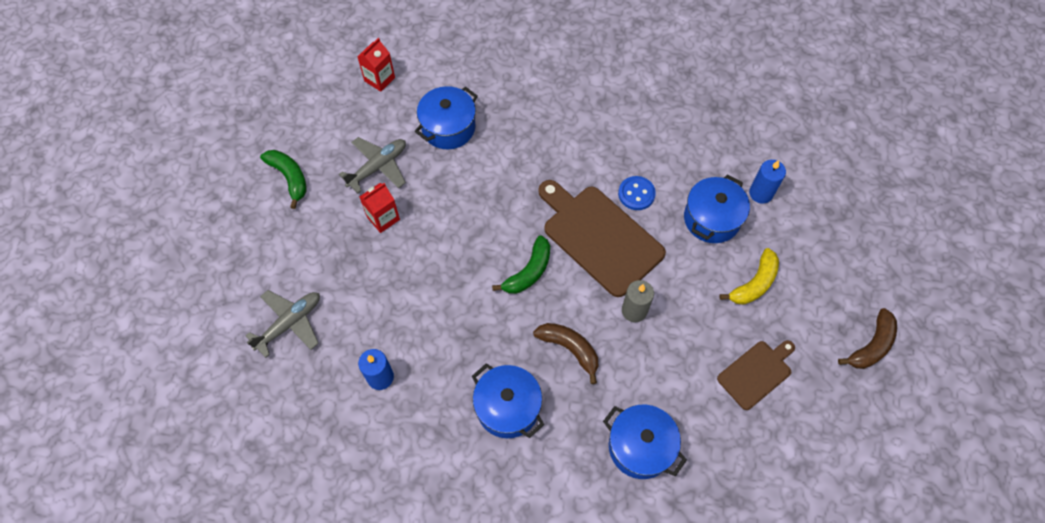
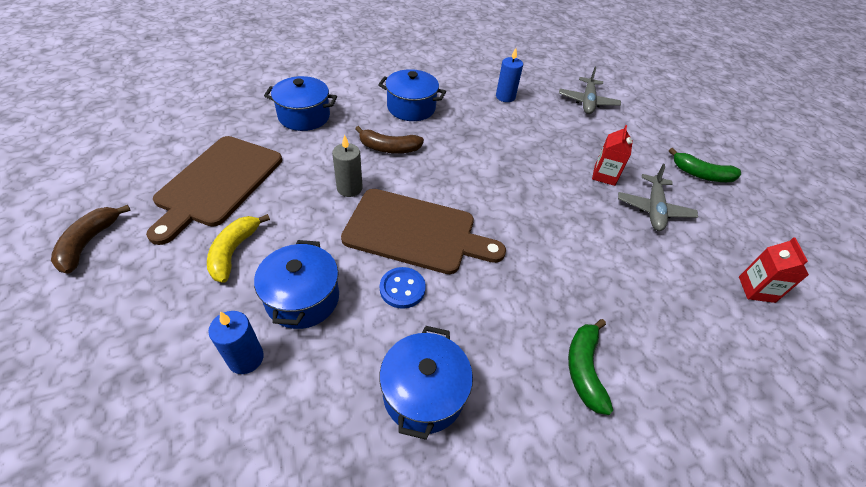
camera: 145 degrees right, 15 degrees down
blue pot [415,86,478,149] -> blue pot moved to [379,326,473,440]
green banana [492,235,550,294] -> green banana moved to [568,319,613,415]
brown cutting board [717,340,795,410] -> brown cutting board [146,136,282,245], size x1.78

